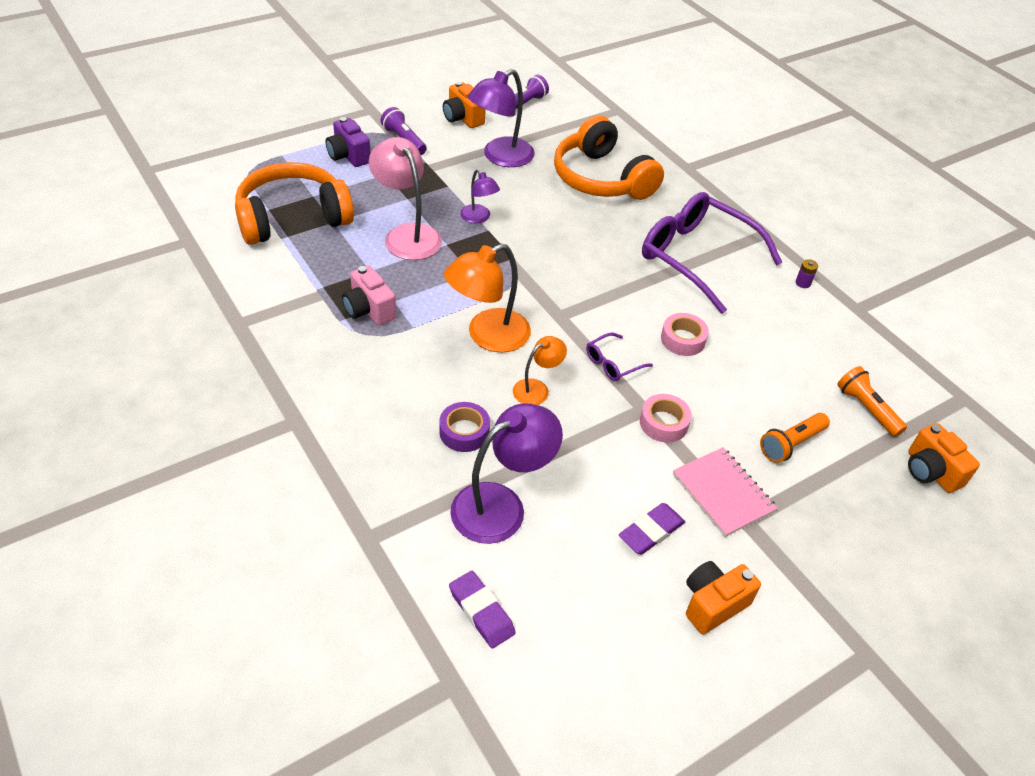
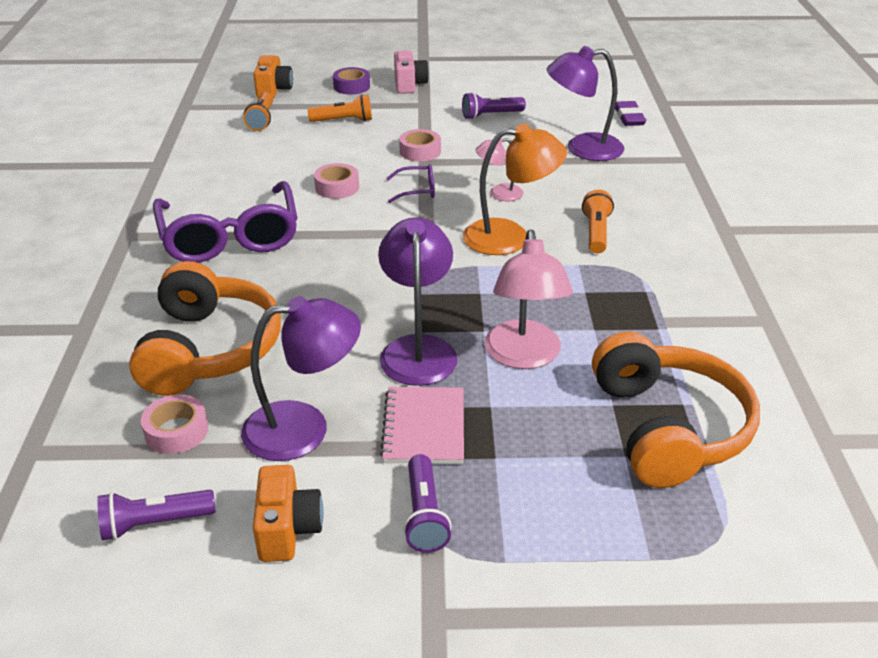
camera: 145 degrees left, 10 degrees down
orange headphones [235,162,354,245] -> orange headphones turned 105 degrees counterclockwise [592,332,760,488]
purple camera [326,117,370,167] -> none
pink camera [342,266,396,326] -> pink camera moved to [394,51,429,94]
purple tape [439,402,490,452] -> purple tape moved to [333,67,370,95]
purple lamp [460,169,500,223] -> purple lamp [378,217,457,386], size x1.83
orange lamp [513,336,567,405] -> pink lamp [476,138,524,201]
purple eraser [619,503,685,555] -> purple flashlight [462,92,526,119]
pink notebook [673,447,778,537] -> pink notebook moved to [380,387,464,464]
orange camera [686,561,761,634] -> none
purple battery [796,259,818,288] -> none
none -> pink tape [141,394,208,454]
none -> orange flashlight [582,190,614,253]

